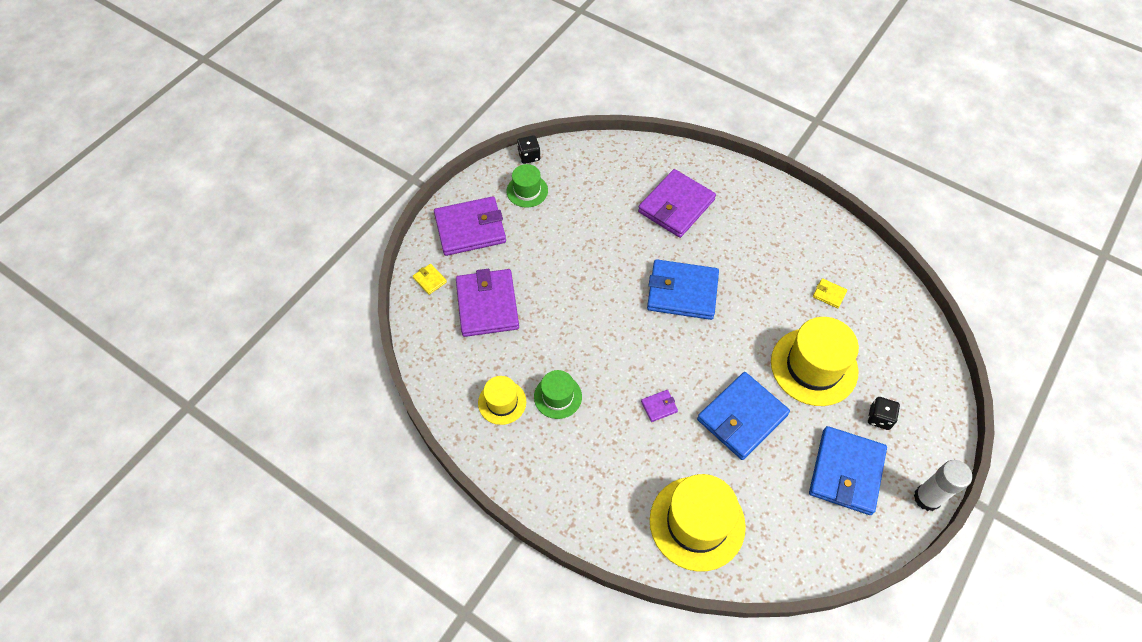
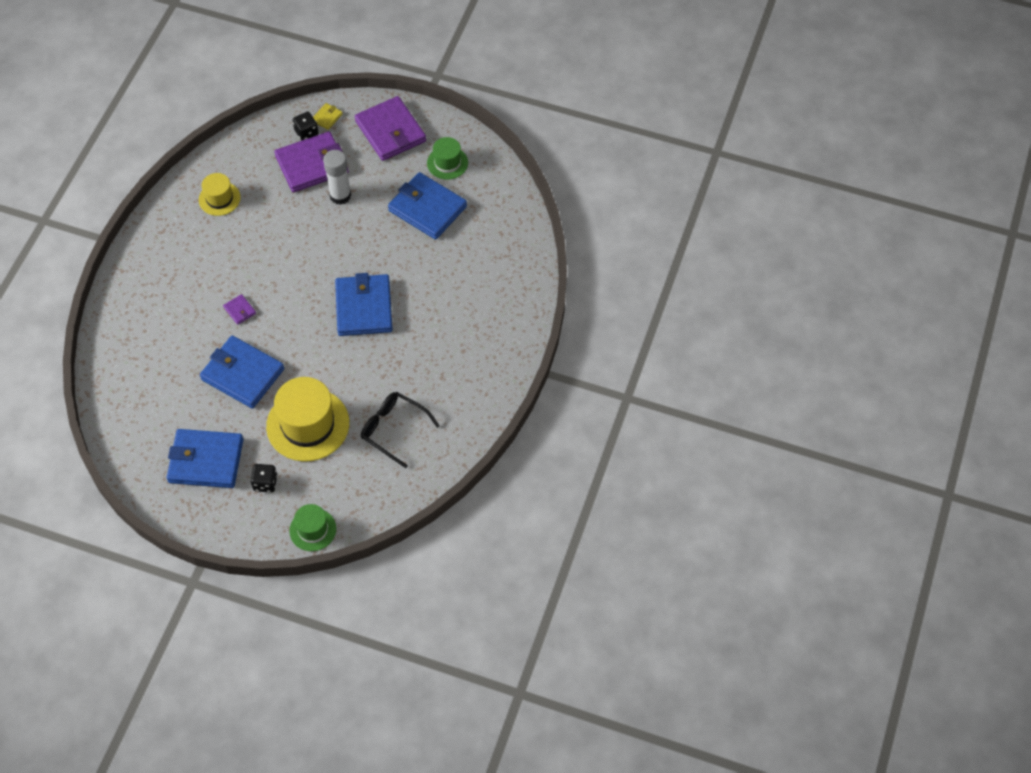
camera: 75 degrees right, 0 degrees up
black dice [517,135,541,164] -> black dice moved to [292,112,318,140]
green hat [534,370,582,419] -> green hat moved to [289,504,336,551]
purple wallet [638,169,716,238] -> none
yellow hat [650,474,746,572] -> none
yellow wallet [813,278,847,308] -> black glasses [361,392,440,468]
white glue stick [914,460,972,511] -> white glue stick moved to [323,150,351,205]
none -> blue wallet [388,172,467,240]

